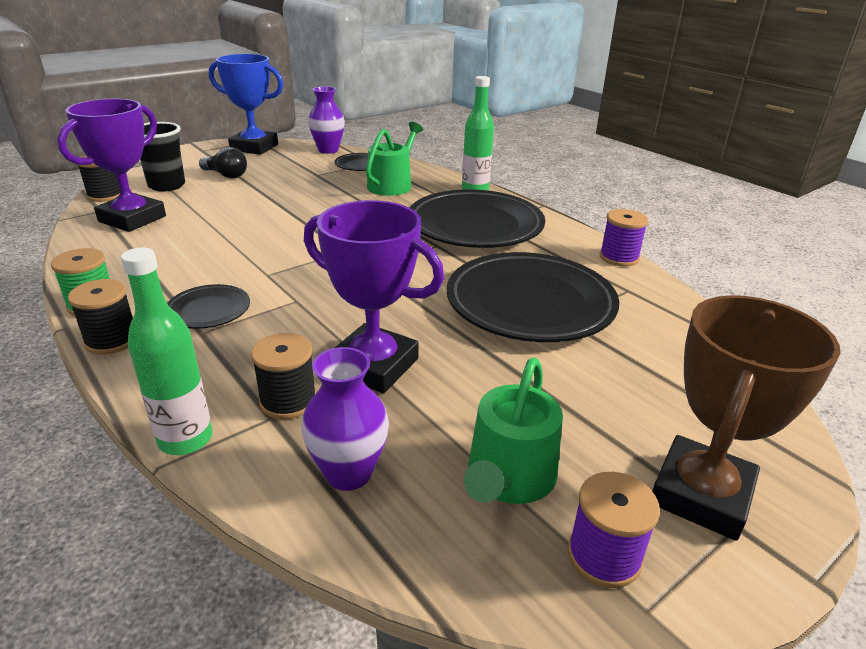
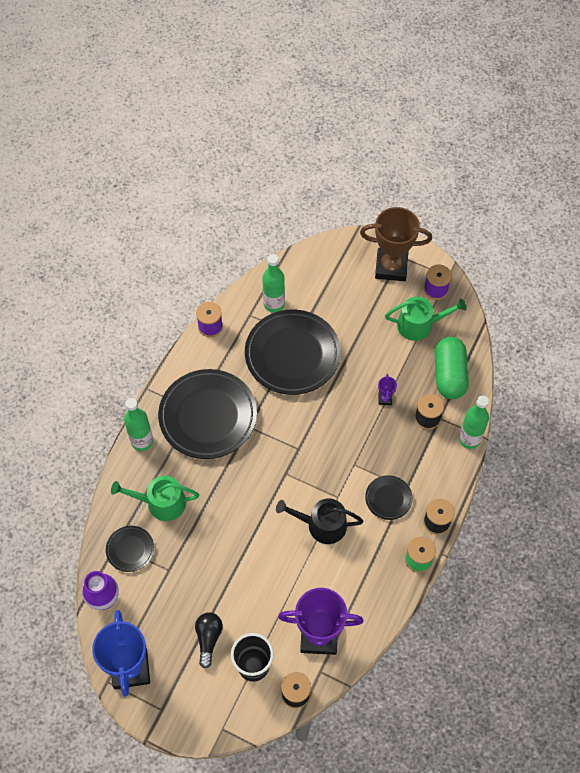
camera: 115 degrees left, 30 degrees up
purple vase [301,347,389,491] -> green capsule [435,337,469,399]
purple trophy [304,200,444,393] -> purple trophy [378,374,397,405], size x0.41
none -> green bottle [262,254,285,312]
none -> black watering can [276,498,363,544]

